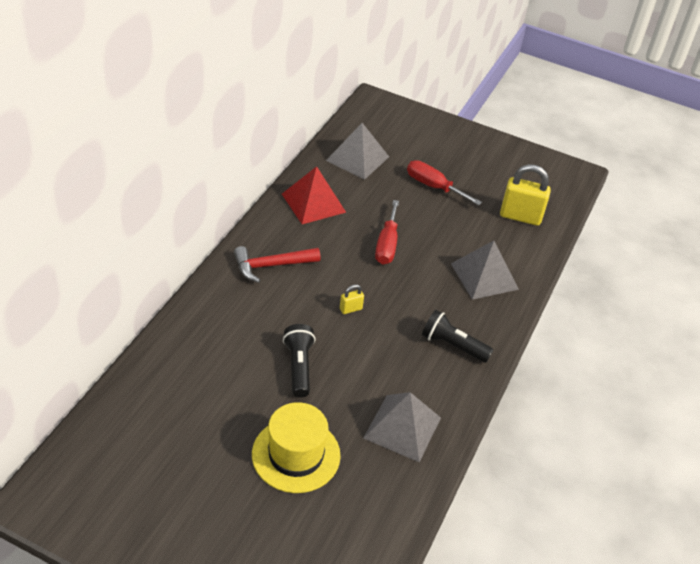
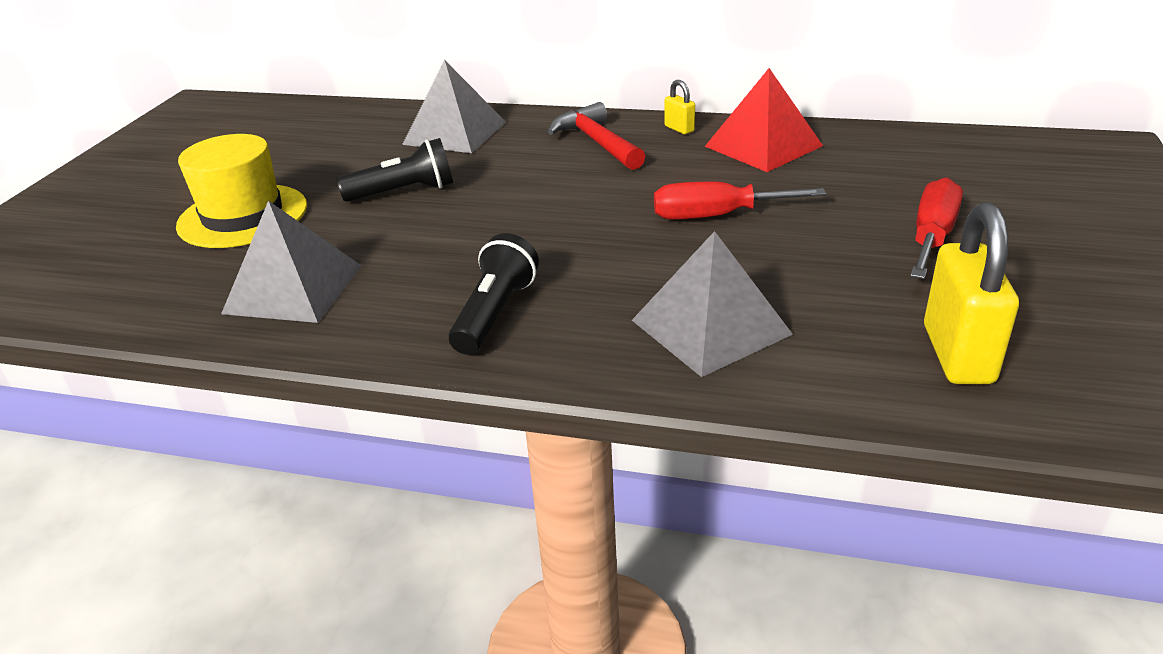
camera: 85 degrees right, 10 degrees down
grey pyramid [326,123,389,180] -> grey pyramid moved to [402,60,506,153]
yellow padlock [340,284,364,314] -> yellow padlock moved to [665,80,695,134]

